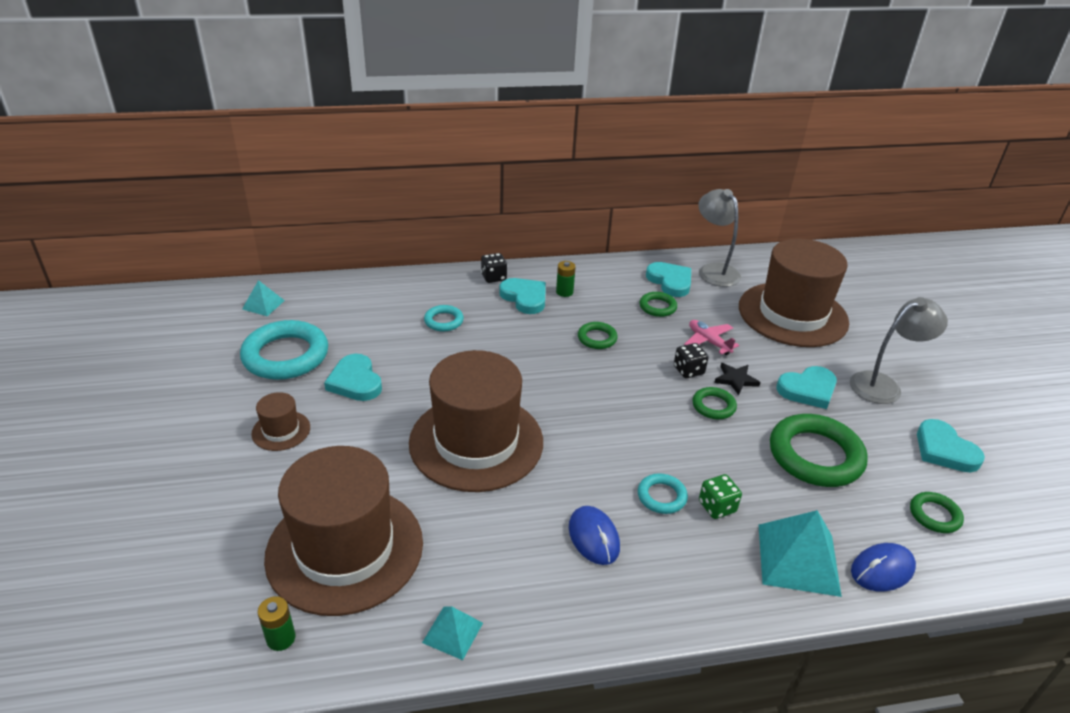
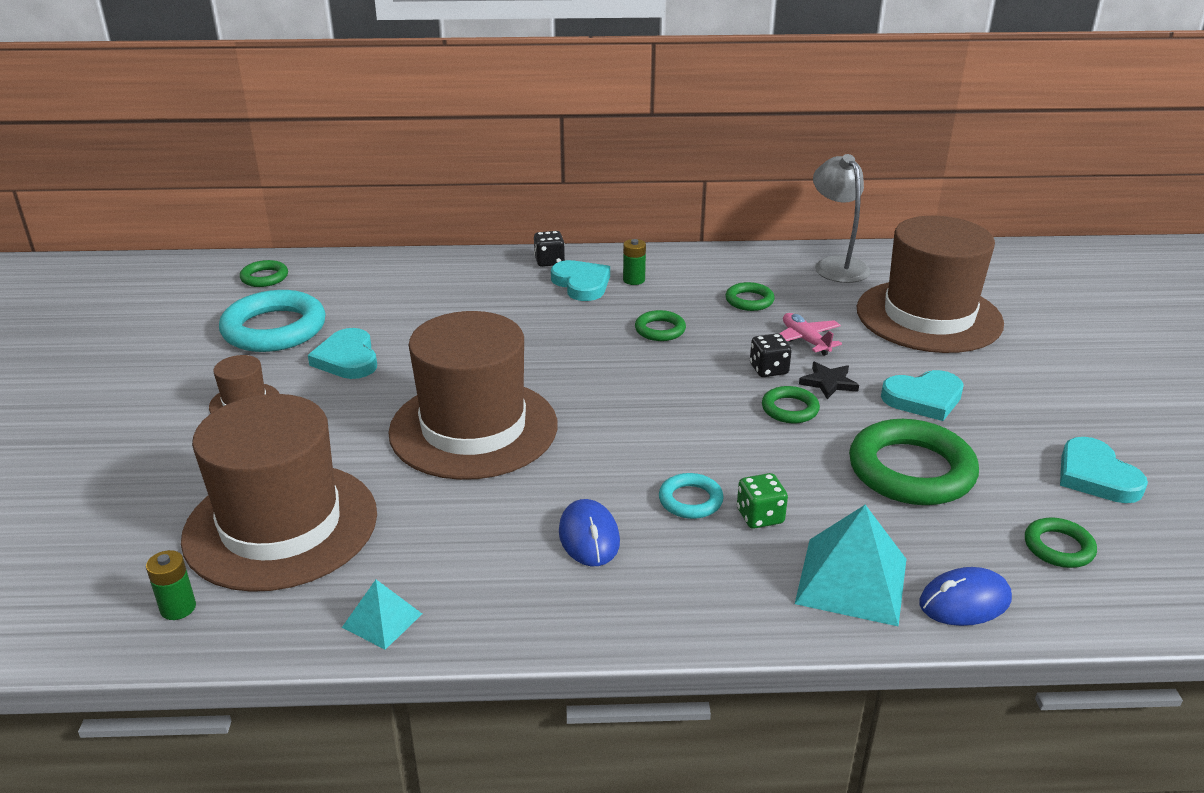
camera: 10 degrees right, 5 degrees down
turquoise pyramid [242,280,285,316] -> green ring [240,260,288,287]
turquoise ring [424,305,464,331] -> none
turquoise heart [646,262,691,297] -> none
grey lamp [850,297,948,404] -> none

